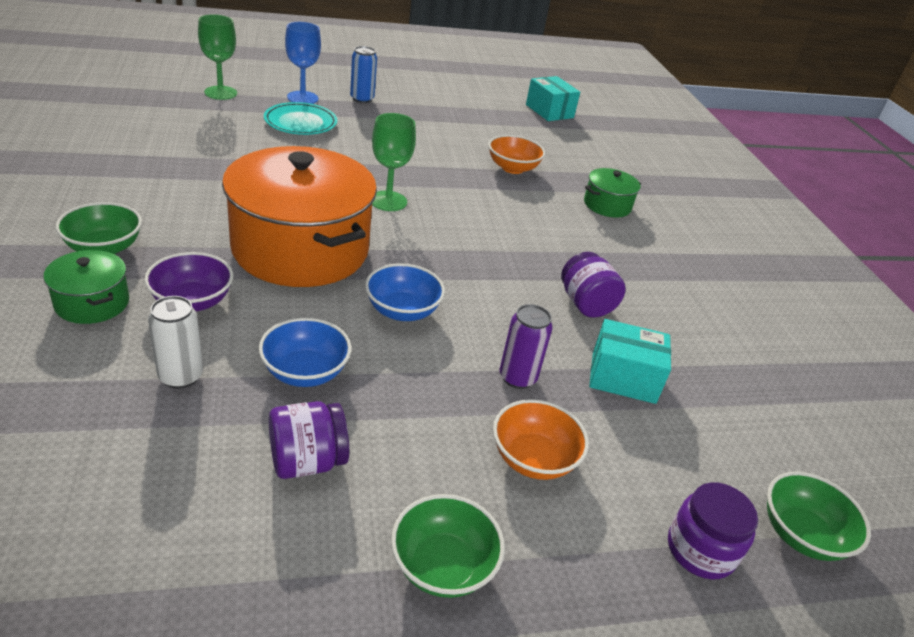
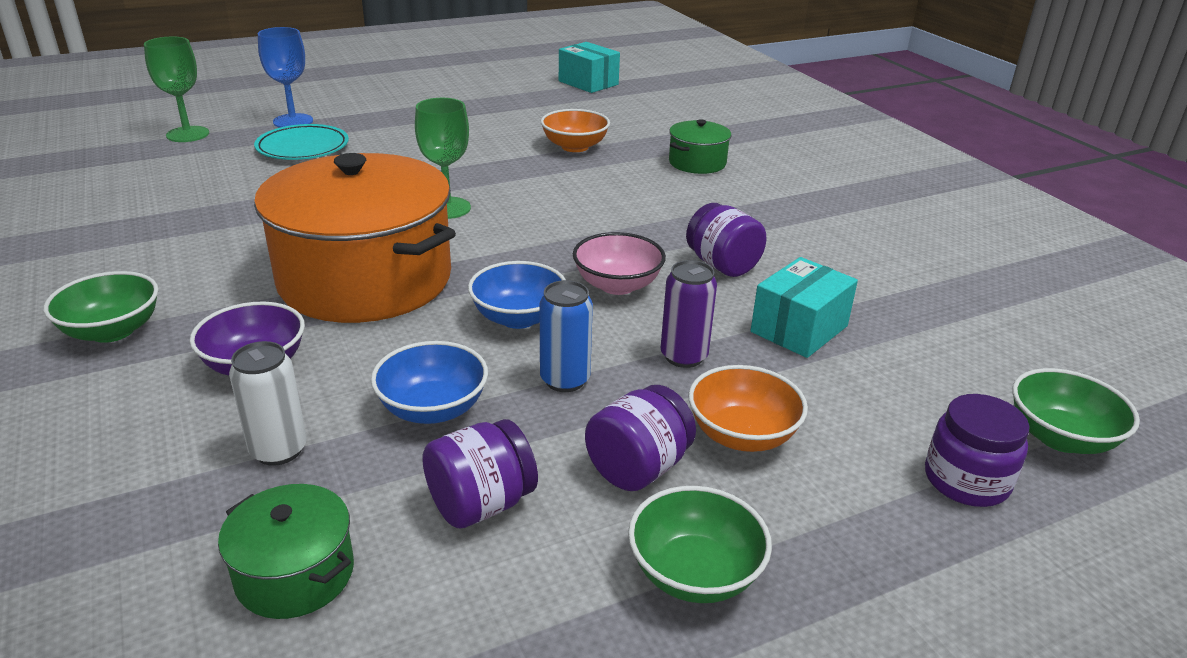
camera: 10 degrees left, 5 degrees down
green pot [44,250,129,324] -> green pot moved to [218,484,354,619]
blue can [350,46,377,103] -> blue can moved to [540,280,593,392]
turquoise box [589,319,671,404] -> turquoise box turned 45 degrees counterclockwise [751,257,858,358]
none -> pink bowl [573,232,666,295]
none -> purple jar [585,385,696,491]

